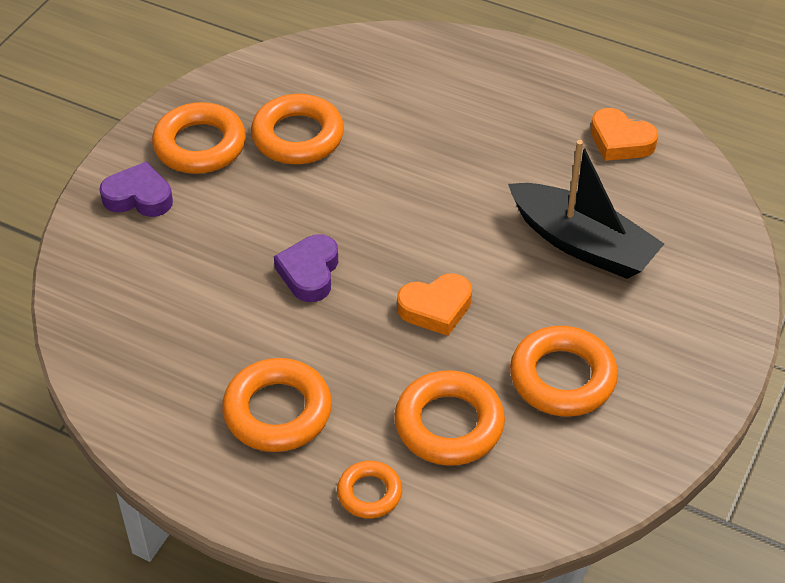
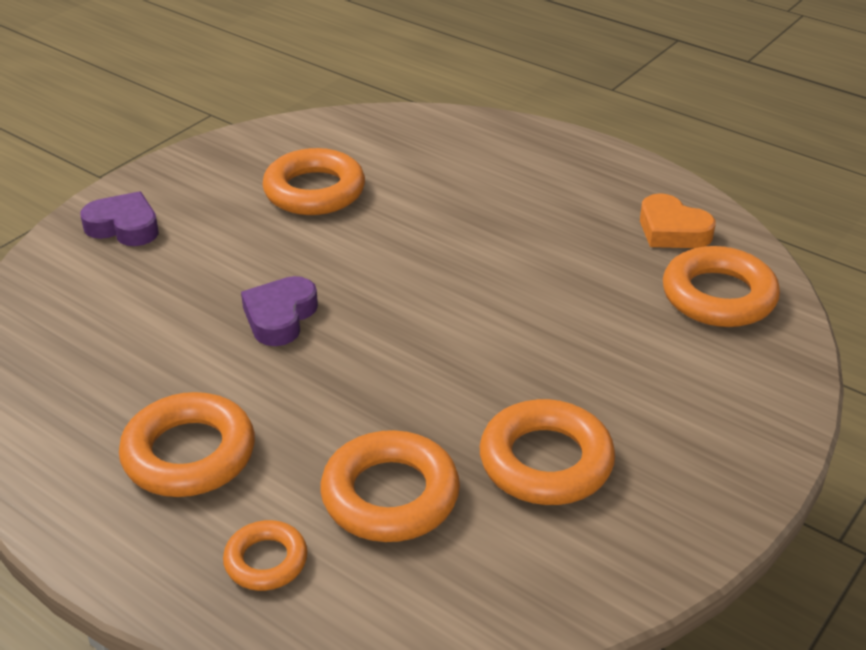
camera: 10 degrees right, 10 degrees down
orange ring [152,102,246,174] -> orange ring moved to [663,246,780,327]
orange heart [397,273,472,336] -> none
black boat [508,140,664,279] -> none

